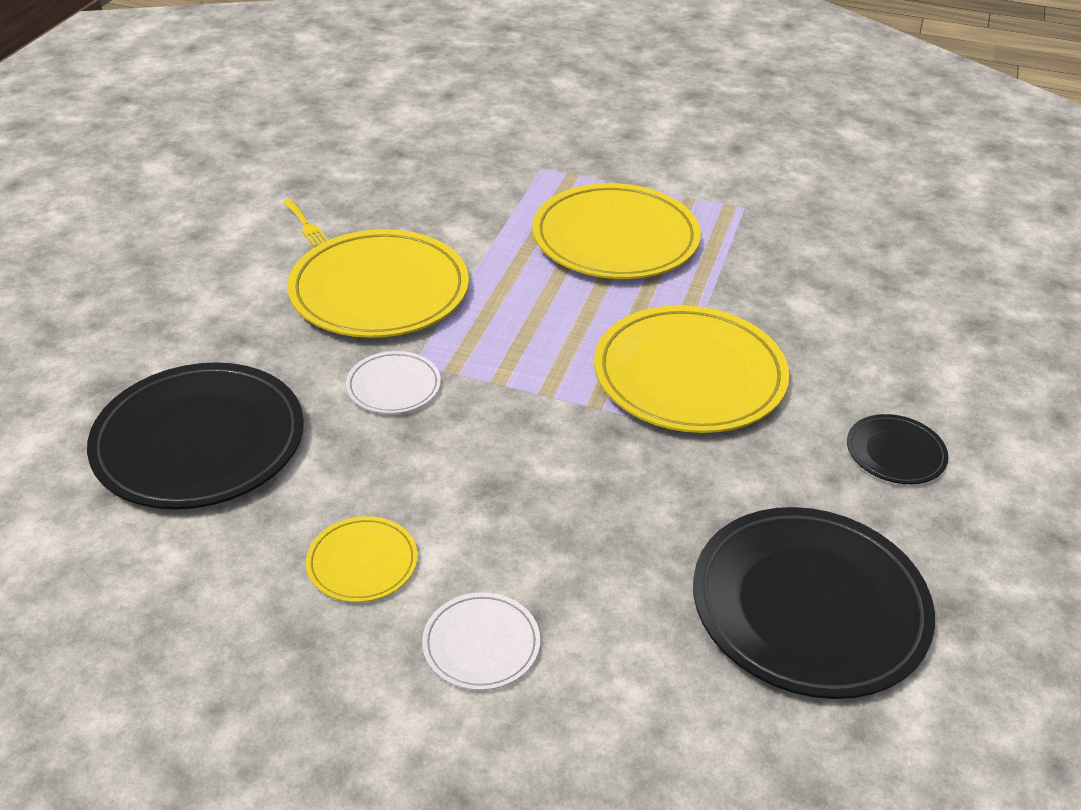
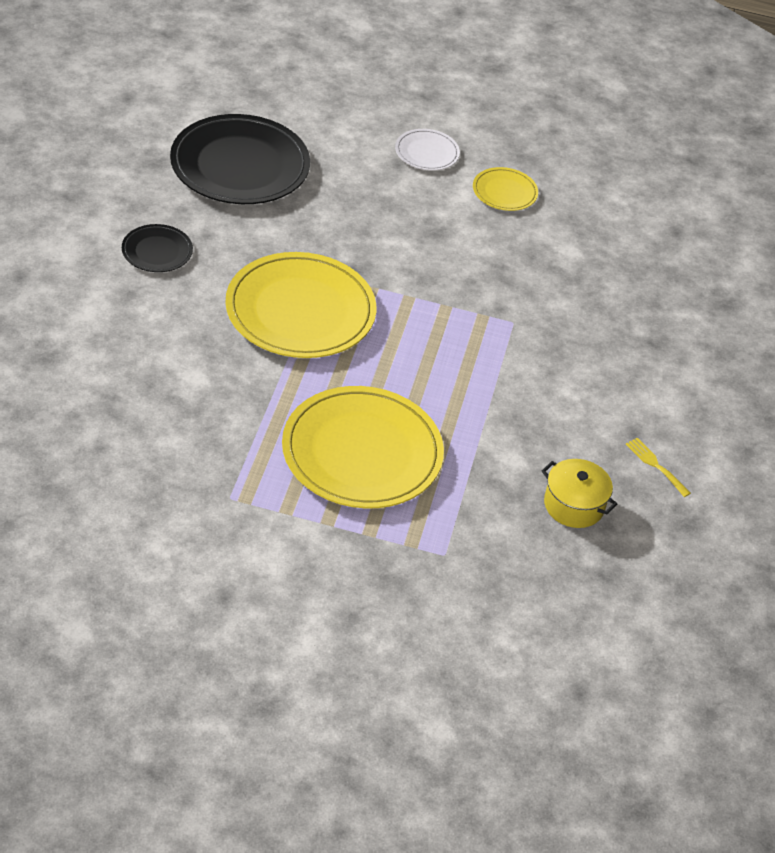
camera: 170 degrees right, 5 degrees up
black plate [87,362,304,509] -> none
yellow plate [287,229,469,338] -> none
white plate [346,351,441,414] -> none
none -> yellow pot [541,459,617,528]

